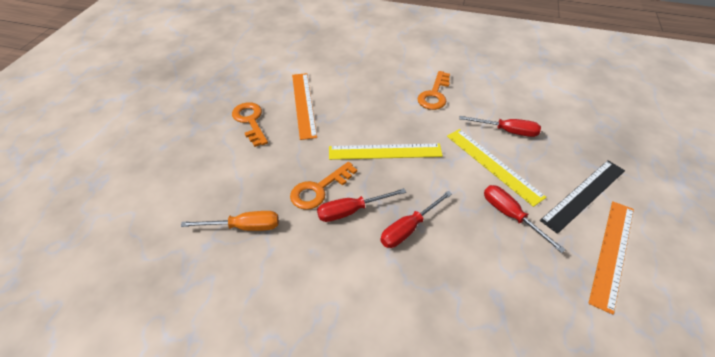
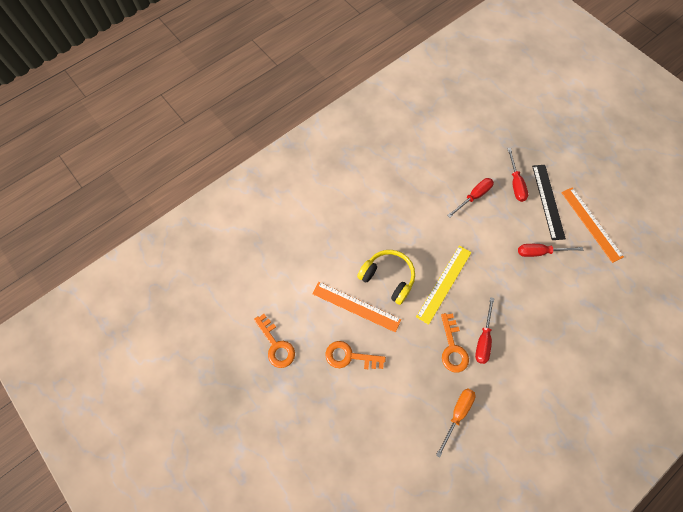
camera: 55 degrees left, 20 degrees up
red screwdriver [380,191,452,248] -> red screwdriver moved to [507,148,528,202]
orange key [417,71,450,110] -> orange key moved to [254,314,295,368]
yellow ruler [447,129,546,207] -> none
none -> yellow headphones [357,250,415,305]

